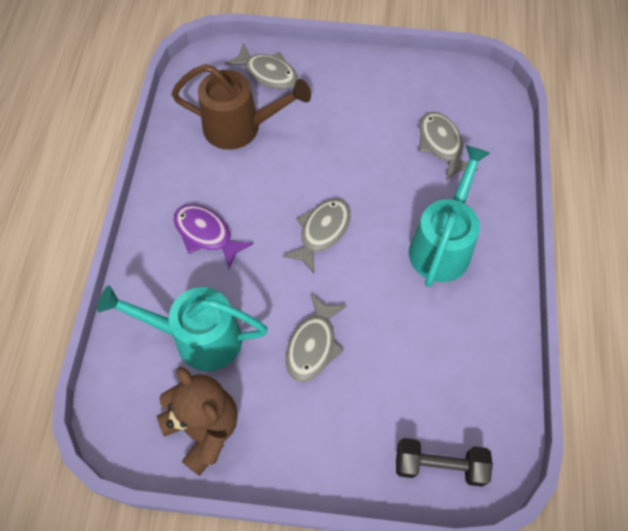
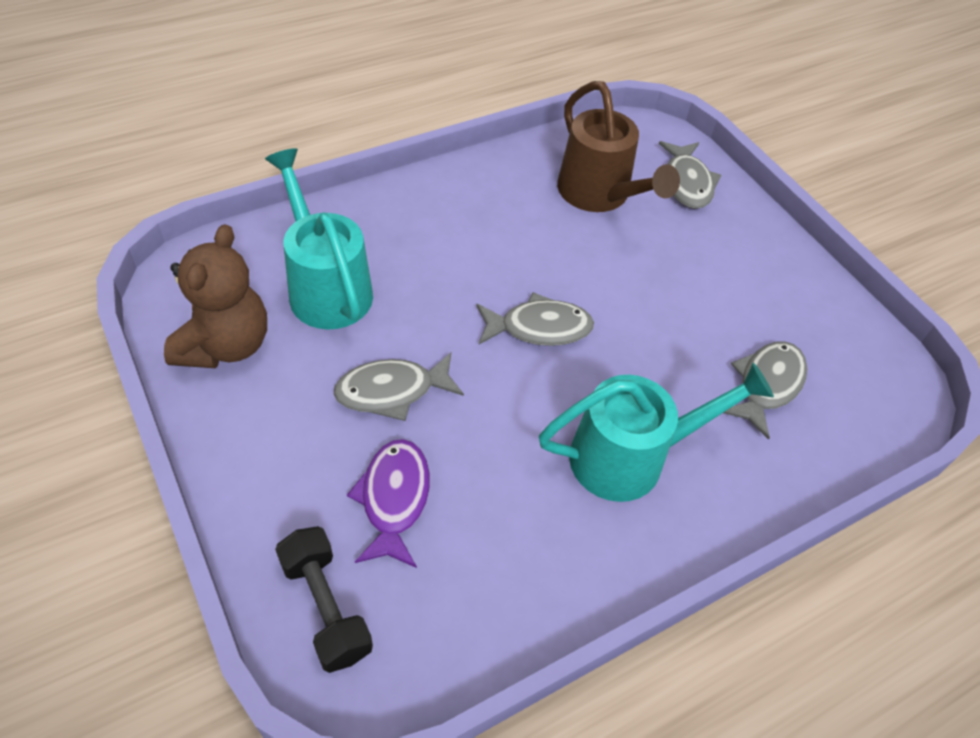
camera: 50 degrees right, 10 degrees down
purple fish [173,204,253,269] -> purple fish moved to [347,439,430,568]

